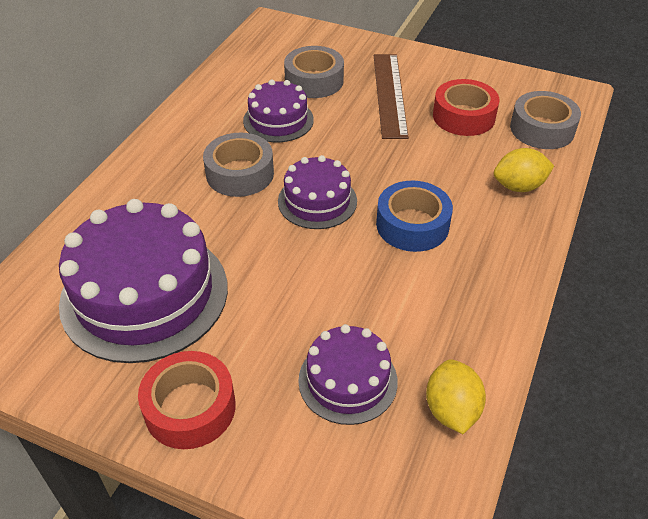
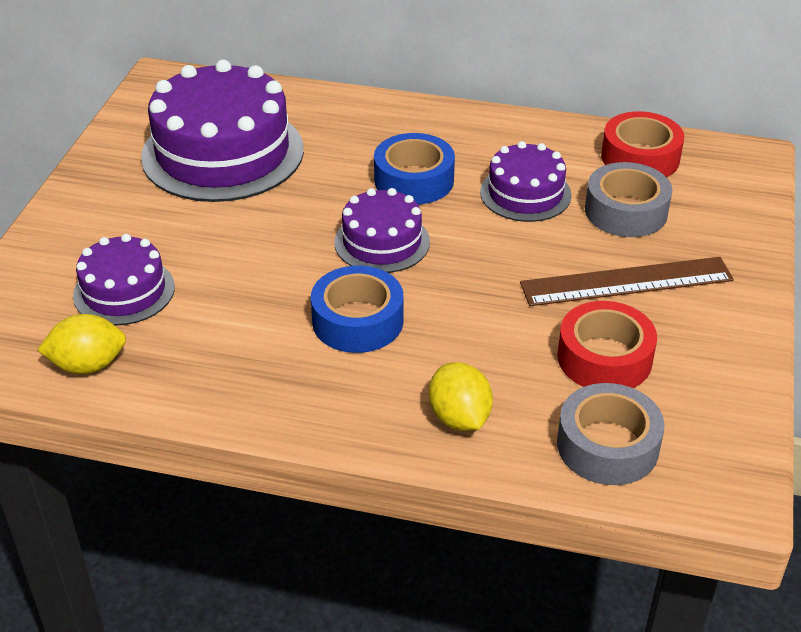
camera: 80 degrees right, 5 degrees down
red tape [138,351,236,449] -> red tape moved to [601,111,684,177]
grey tape [203,133,274,197] -> blue tape [374,133,455,205]

